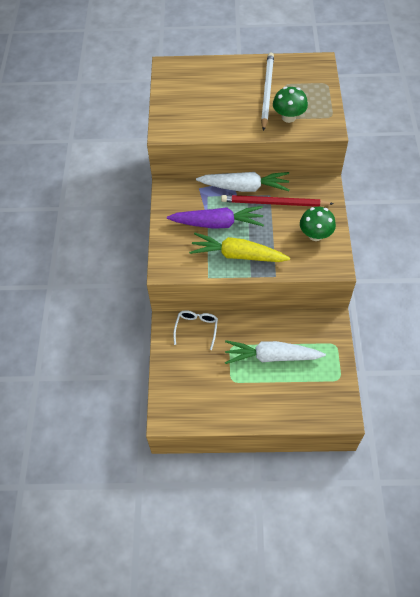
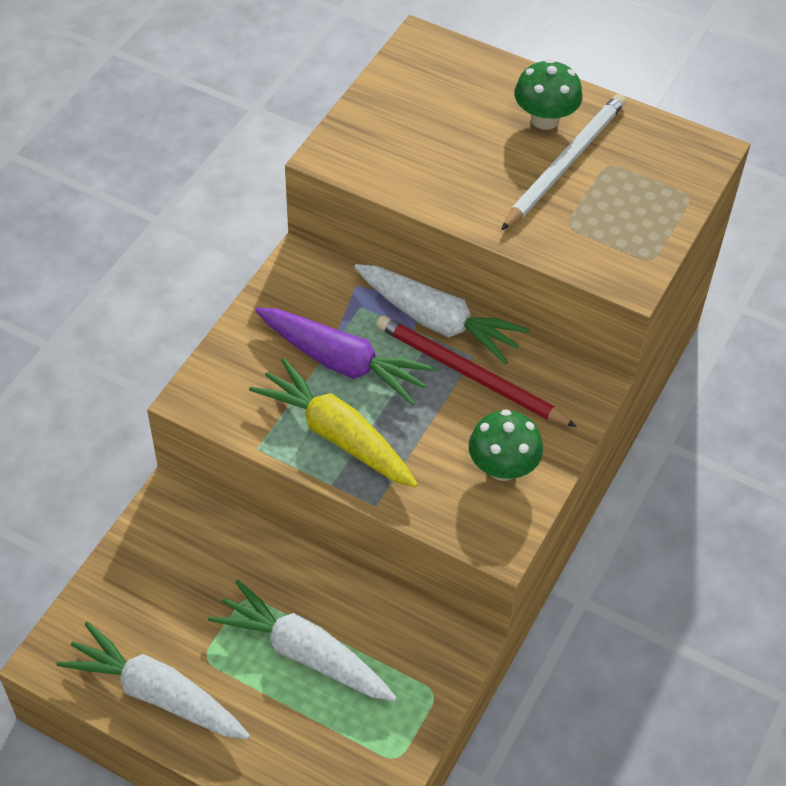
camera: 25 degrees right, 5 degrees down
white glasses [173,310,218,350] -> none
green mushroom [273,87,308,123] -> green mushroom moved to [514,59,582,130]
none -> white carrot [57,622,250,739]

